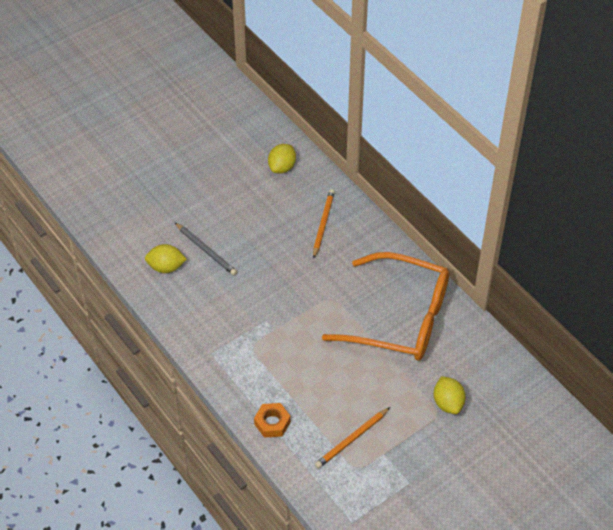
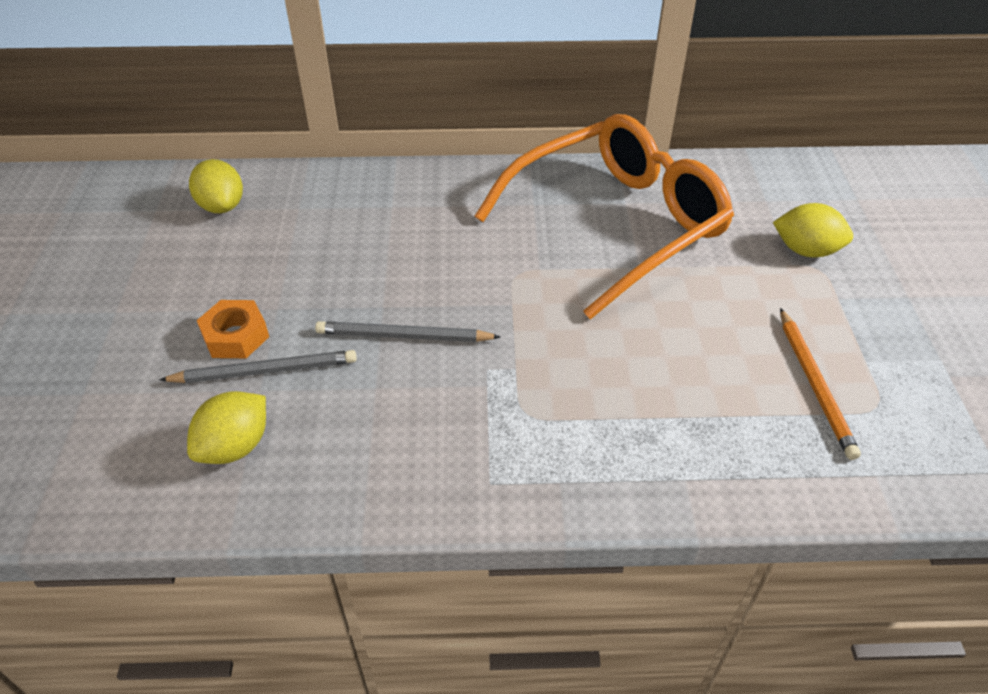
camera: 55 degrees left, 5 degrees down
orange nut [254,403,291,438] -> orange nut moved to [197,300,269,358]
orange pencil [313,189,335,259] -> none
none -> grey pencil [315,321,501,342]

